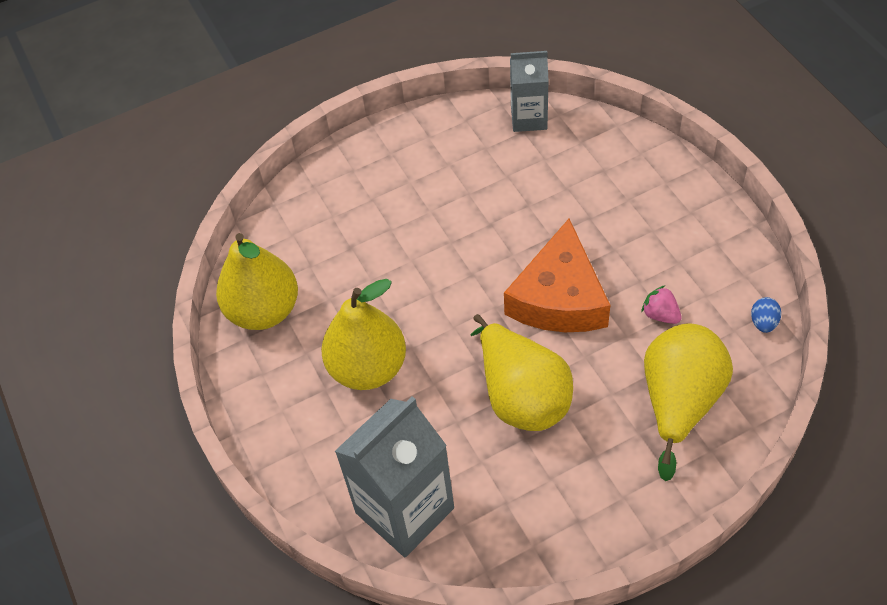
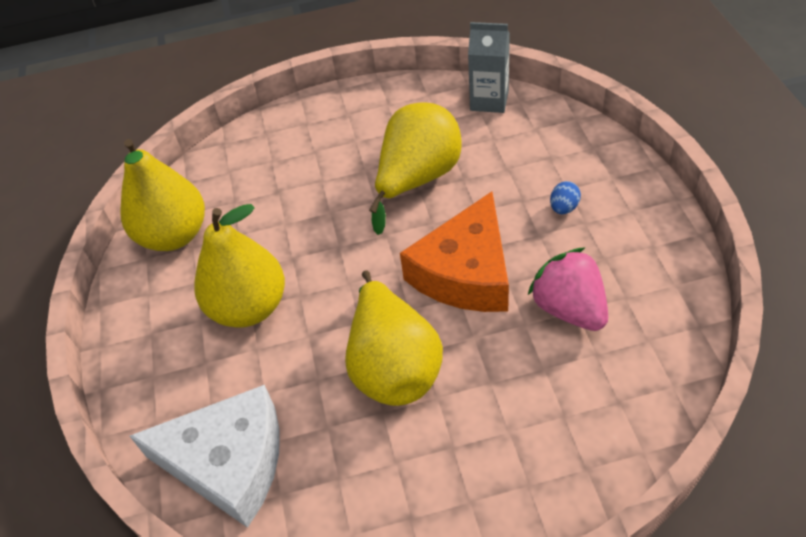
camera: 15 degrees right, 5 degrees down
grey carton [335,396,454,557] -> white cheese [130,385,280,528]
pink strawberry [641,285,682,324] -> pink strawberry [527,247,608,331], size x1.85
yellow pear [644,323,733,481] -> yellow pear moved to [369,102,462,235]
blue egg [751,297,781,333] -> blue egg moved to [550,181,581,214]

